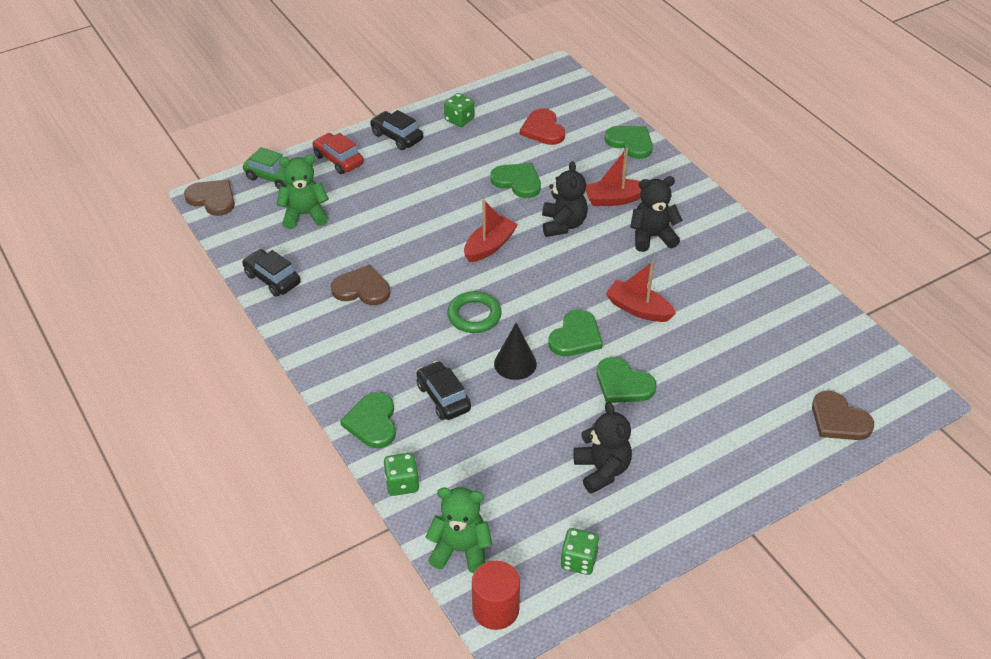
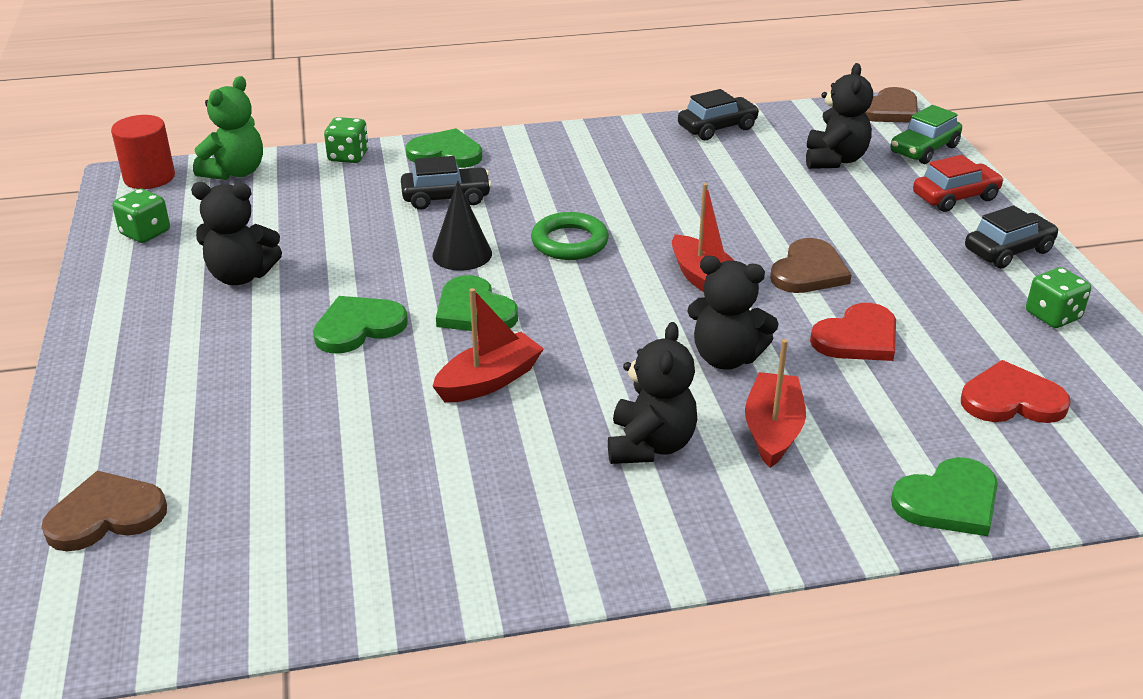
camera: 110 degrees right, 10 degrees down
green teddy bear [276,155,329,229] -> black teddy bear [806,63,873,169]
brown heart [331,265,390,305] -> brown heart moved to [770,238,851,293]
green heart [490,163,541,198] -> red heart [810,303,896,361]

